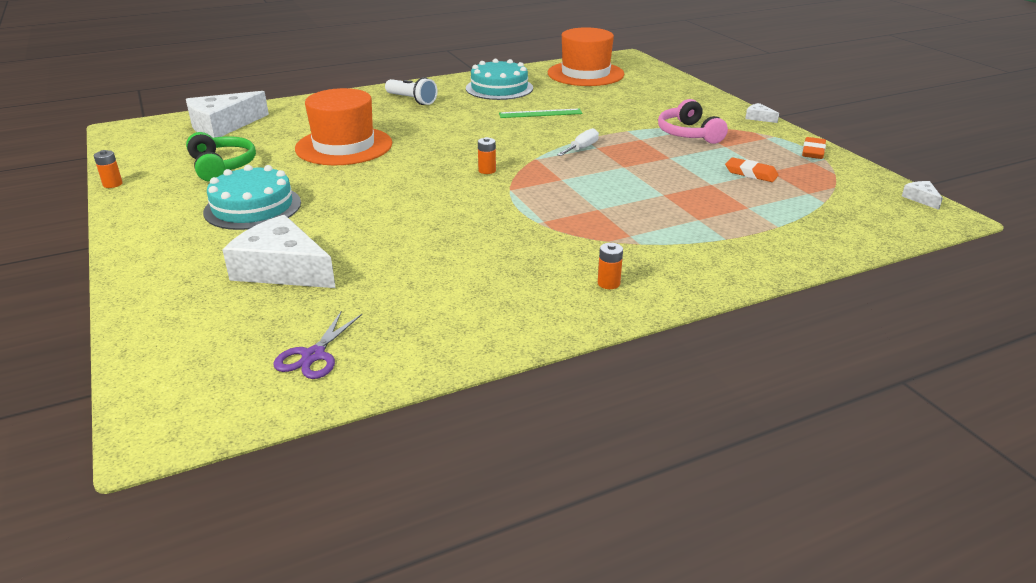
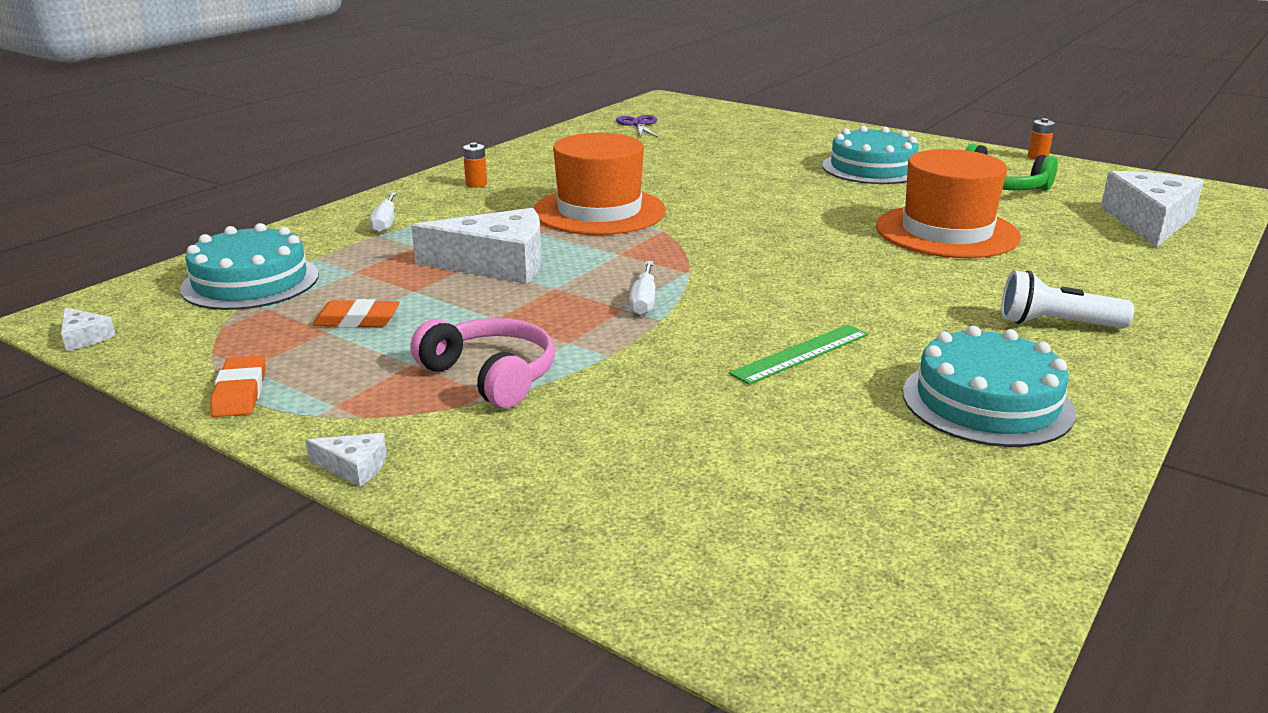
camera: 150 degrees right, 5 degrees down
white cheese [222,215,336,288] -> white cheese moved to [411,208,542,284]
orange battery [478,137,496,174] -> none
orange hat [548,27,624,86] -> orange hat moved to [534,133,666,235]
none -> turquoise cake [180,223,319,310]
none -> white screwdriver [370,193,396,233]

